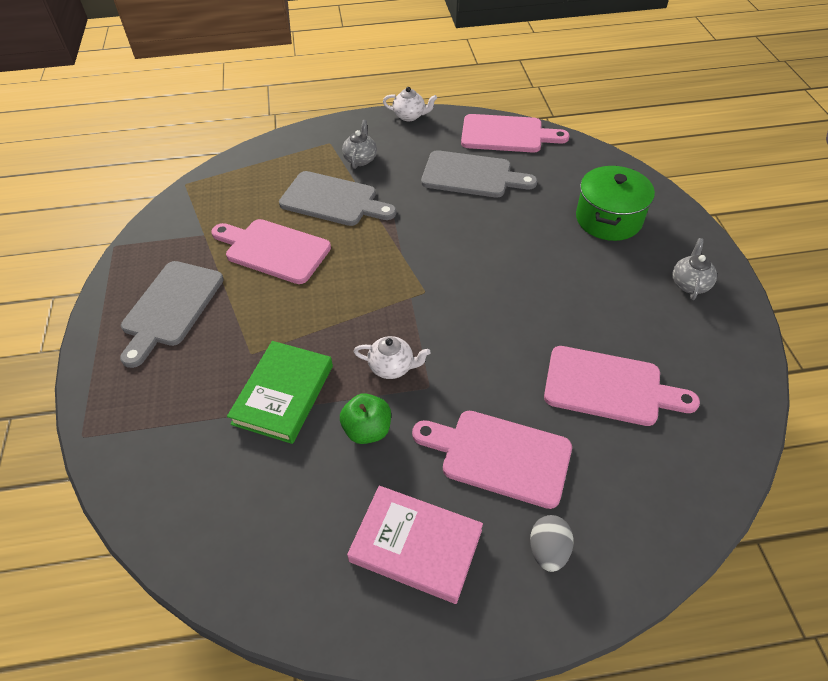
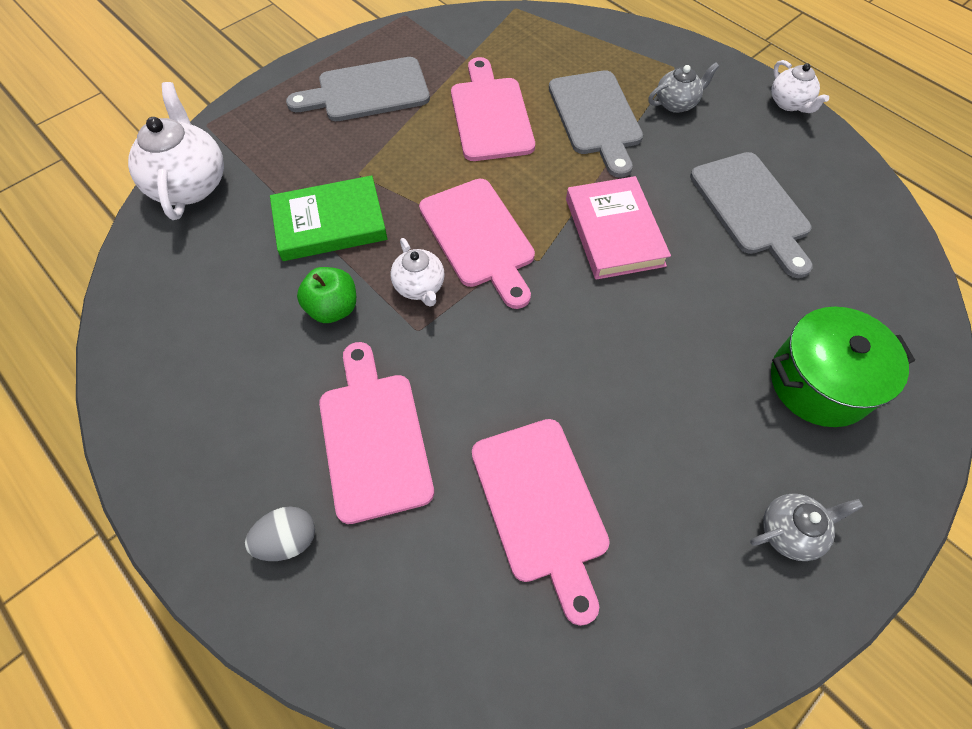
camera: 55 degrees right, 10 degrees up
pink book [347,486,483,604] -> pink book moved to [566,176,671,280]
pink cutting board [461,114,570,152] -> pink cutting board moved to [419,179,535,309]
none -> white teapot [128,82,224,220]

